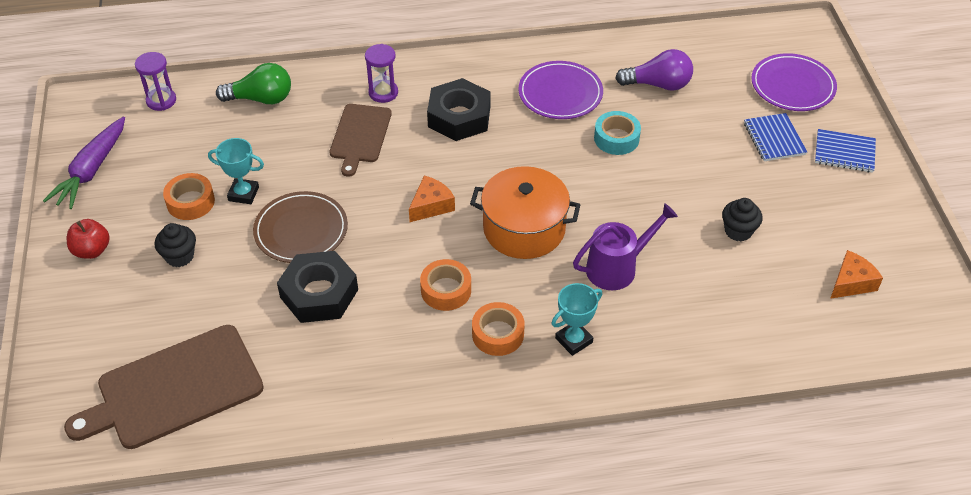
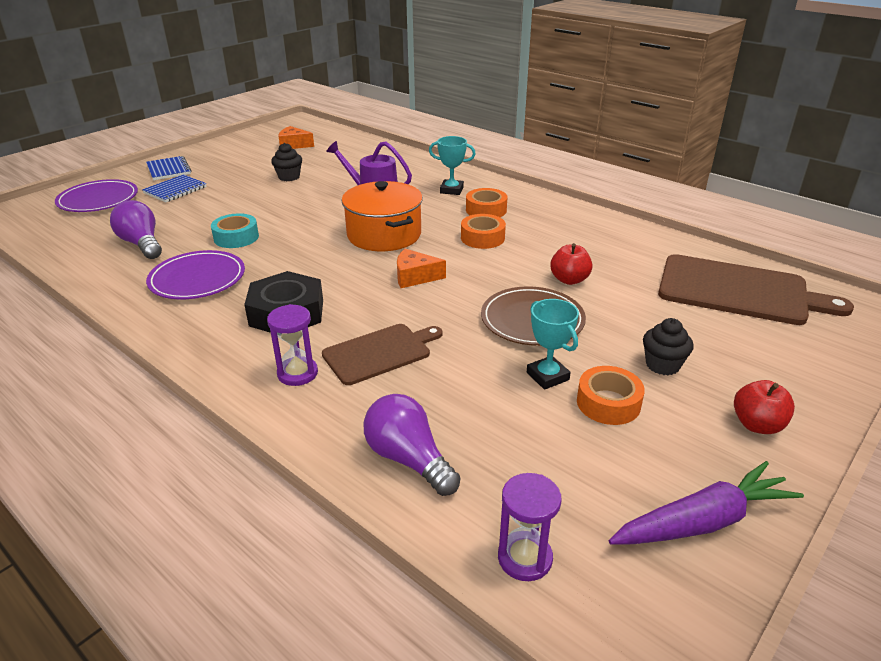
camera: 130 degrees left, 15 degrees down
green light bulb [216,63,291,104] -> purple light bulb [363,394,460,496]
black nut [277,251,358,323] -> red apple [550,243,593,285]

